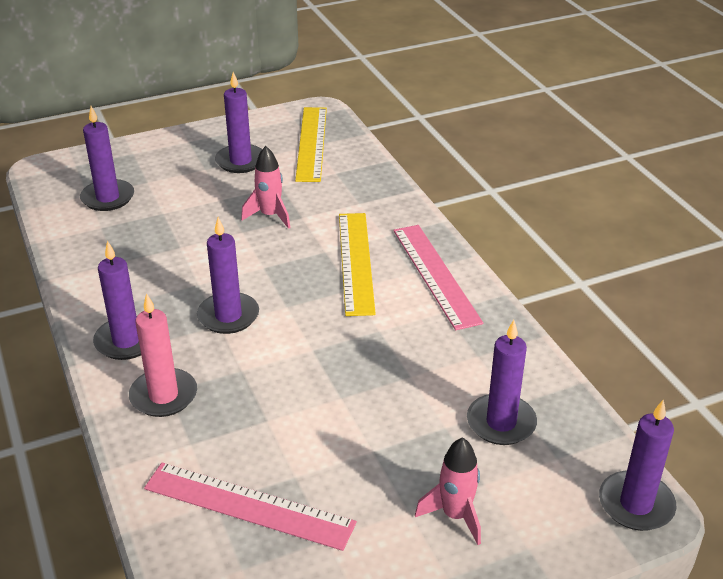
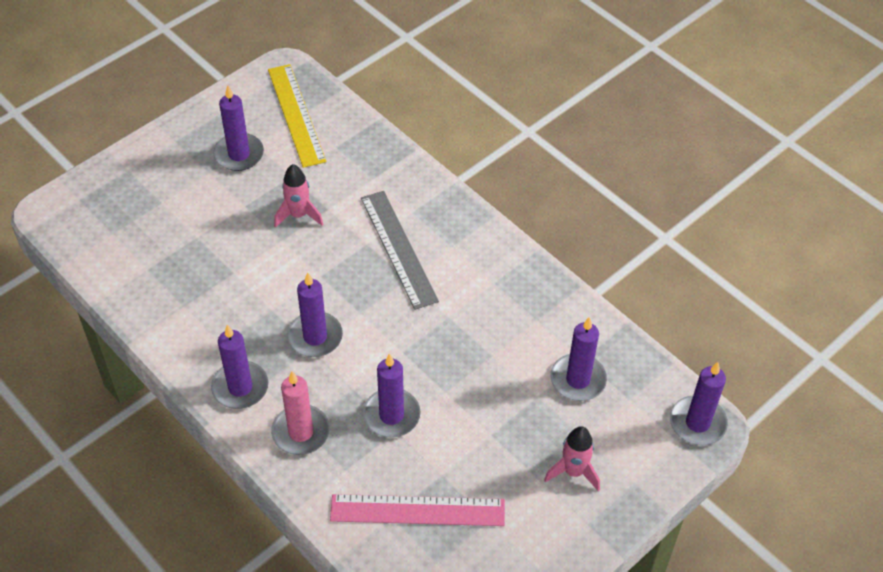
camera: 20 degrees left, 15 degrees up
purple candle [80,106,134,211] -> purple candle moved to [363,354,421,438]
yellow ruler [339,213,376,316] -> grey ruler [361,191,439,310]
pink ruler [393,225,483,330] -> none

